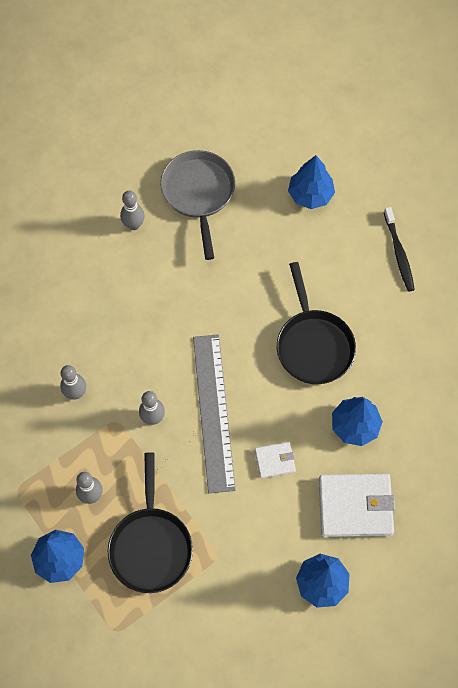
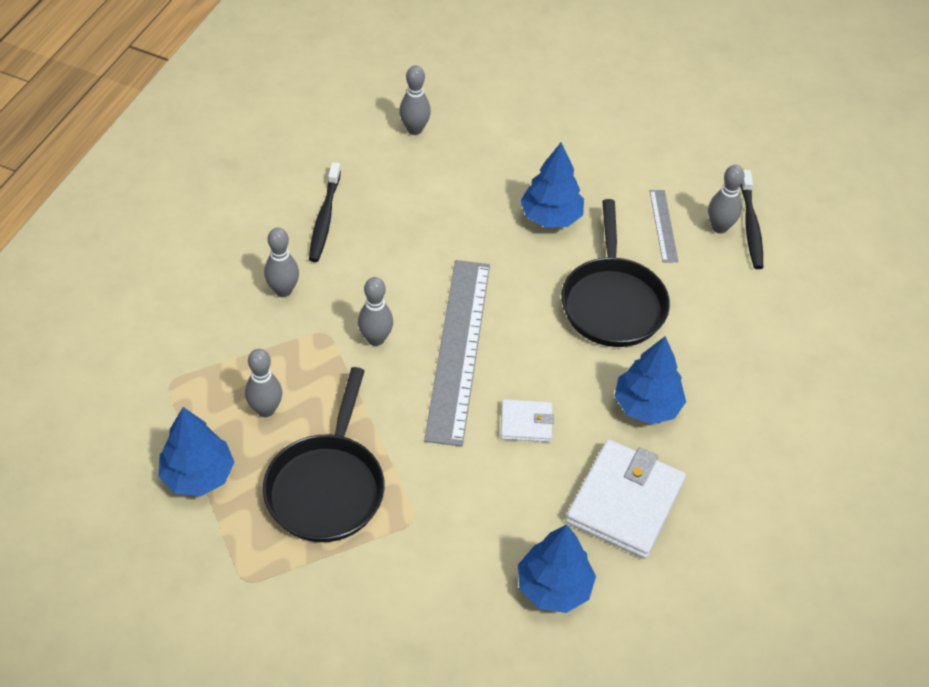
camera: 10 degrees right, 15 degrees down
grey pan [160,150,235,260] -> none
blue tree [288,155,335,209] -> blue tree moved to [520,142,584,228]
white wallet [319,474,395,537] -> white wallet turned 75 degrees counterclockwise [566,439,686,559]
none -> black toothbrush [309,162,341,262]
none -> grey ruler [650,190,679,263]
none -> grey bowling pin [708,165,744,234]

